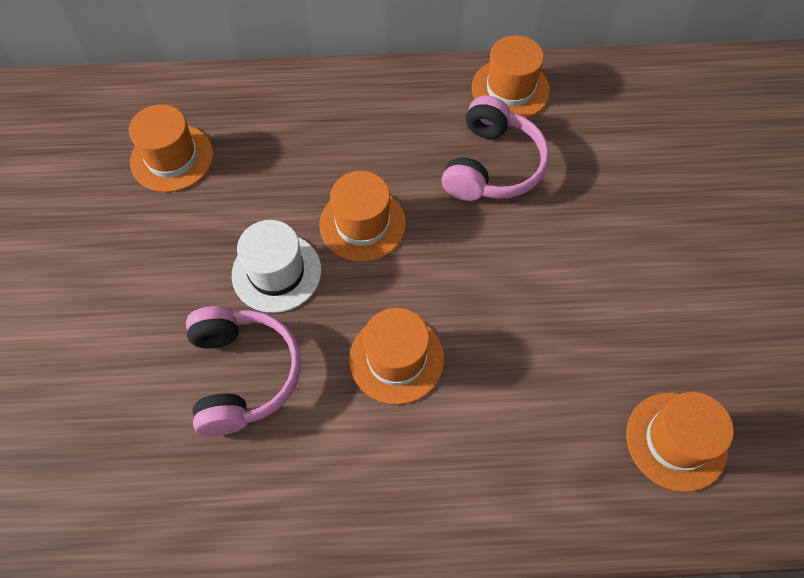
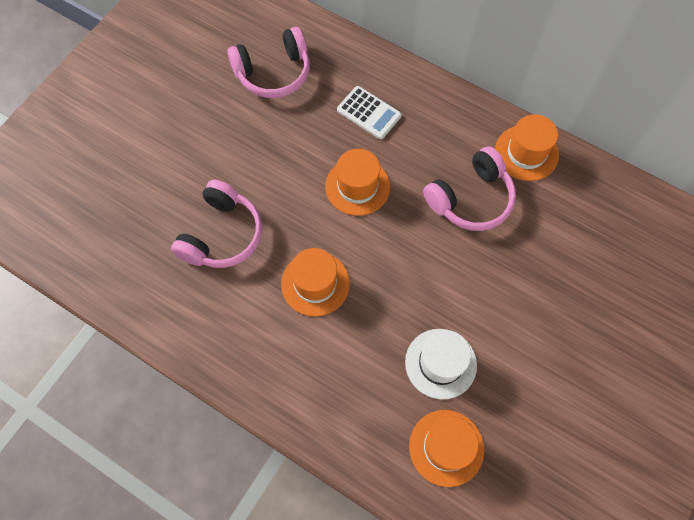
camera: 35 degrees right, 5 degrees up
orange hat [129,104,213,192] -> pink headphones [227,27,310,98]
white hat [232,220,322,313] -> white hat moved to [405,329,477,400]
none -> white calculator [337,86,401,139]

